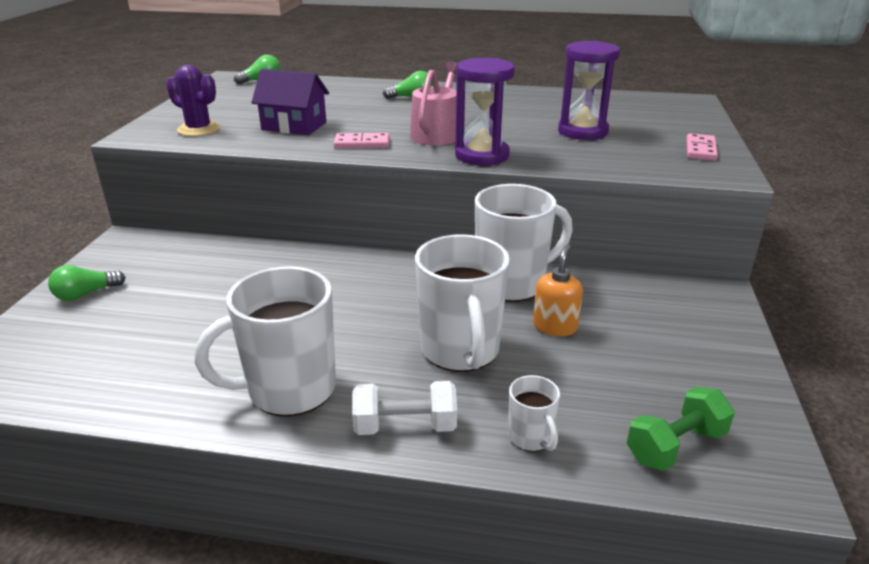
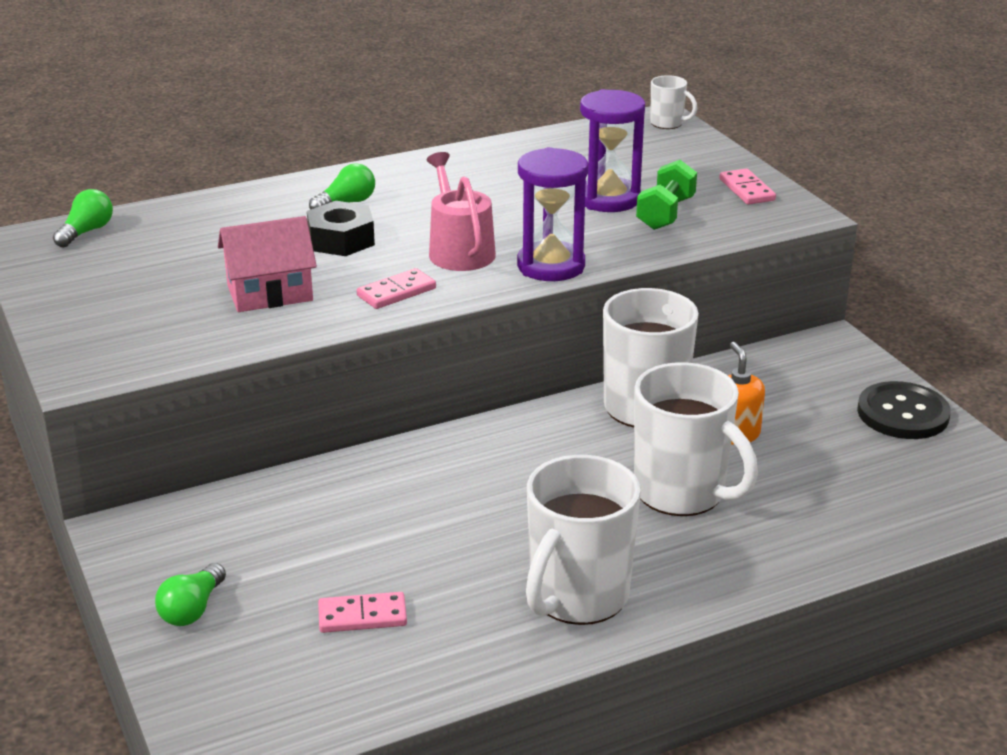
camera: 35 degrees left, 0 degrees up
purple cactus [166,65,220,136] -> none
purple house [251,69,329,135] -> pink house [218,216,317,312]
white dumbbell [352,381,457,435] -> none
white mug [508,375,560,452] -> white mug moved to [650,75,697,129]
green dumbbell [627,387,735,471] -> green dumbbell moved to [636,160,697,230]
none -> black nut [307,201,375,256]
none -> pink domino [318,592,407,633]
none -> black button [857,381,951,439]

